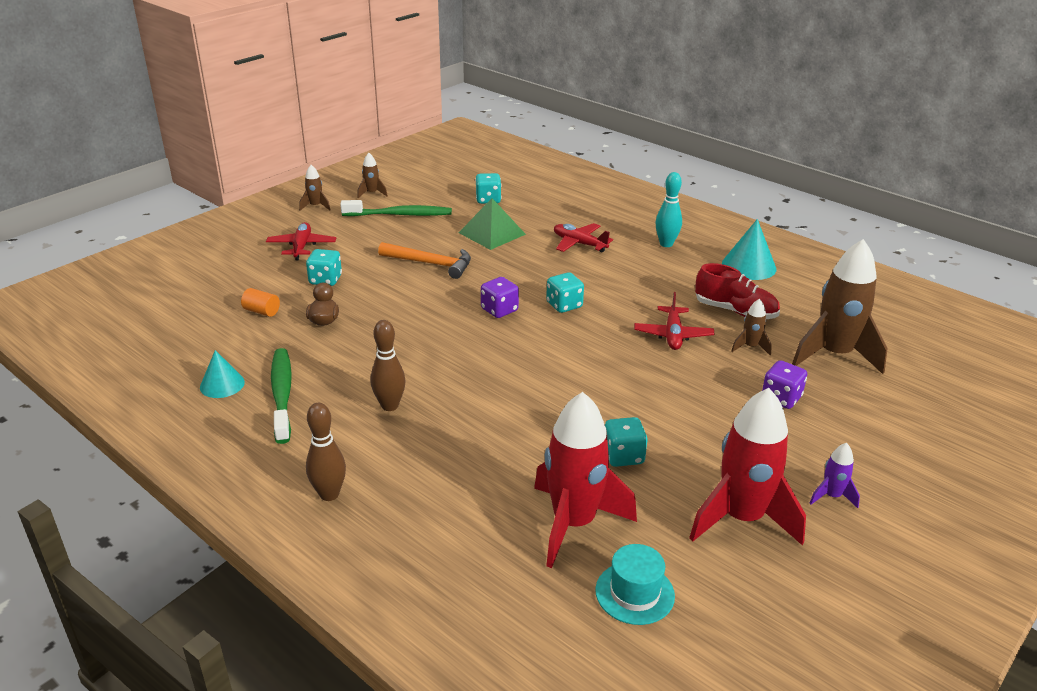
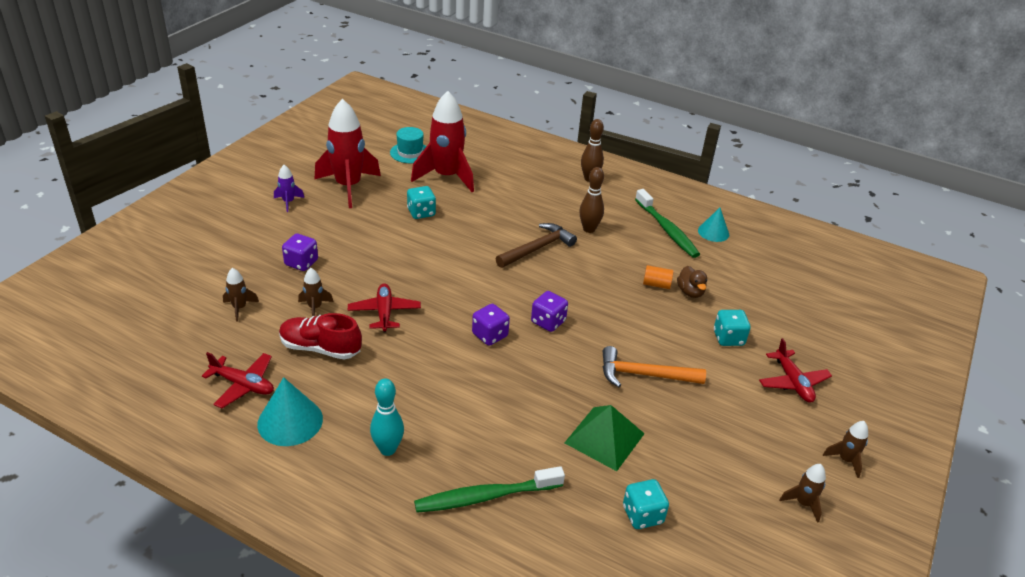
camera: 165 degrees right, 5 degrees up
orange cylinder [241,288,280,317] -> orange cylinder moved to [643,265,674,289]
green toothbrush [340,200,452,216] -> green toothbrush moved to [414,466,565,513]
turquoise dice [546,272,584,313] -> purple dice [472,304,510,346]
red plane [554,223,613,252] -> red plane moved to [202,352,274,408]
brown rocket [792,239,888,374] -> brown rocket [223,268,259,322], size x0.44
none -> brown hammer [496,223,577,268]

